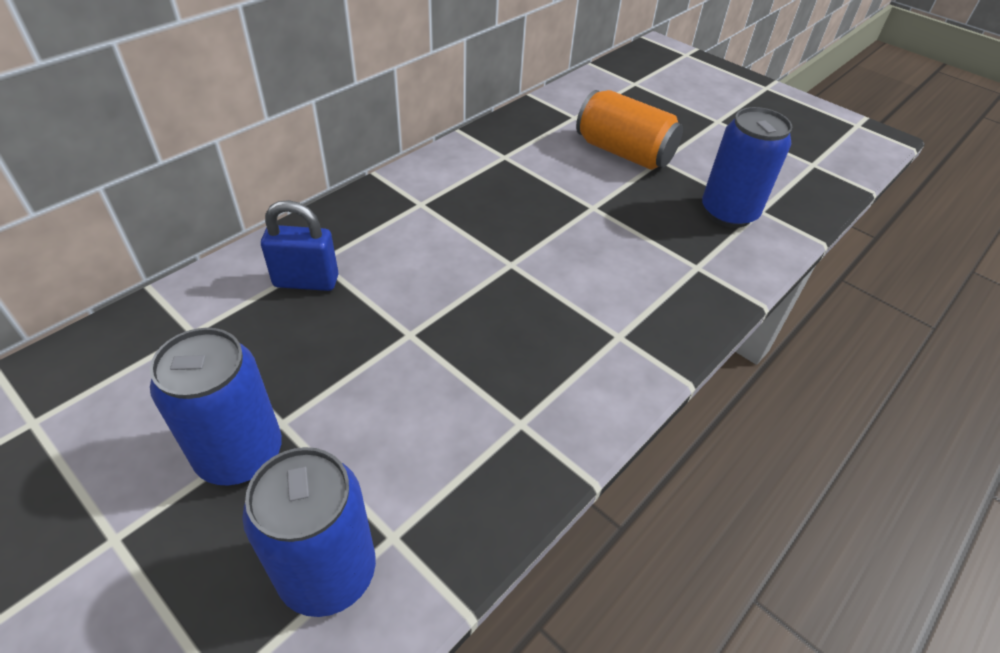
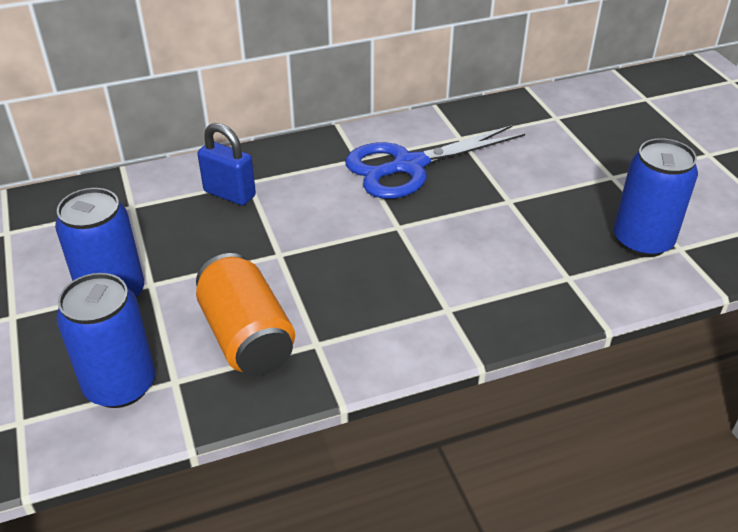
camera: 30 degrees right, 5 degrees down
orange can [576,90,683,170] -> orange can moved to [196,253,295,376]
none -> blue scissors [345,125,525,199]

